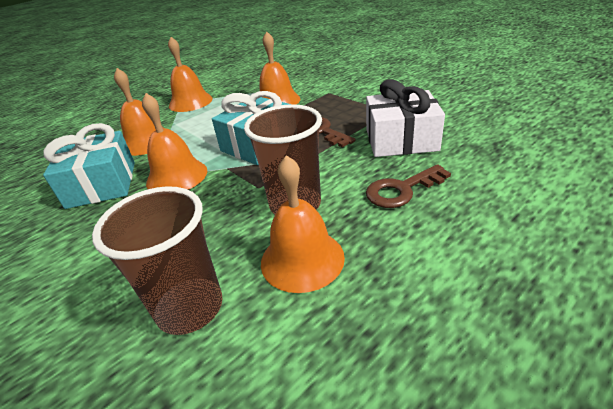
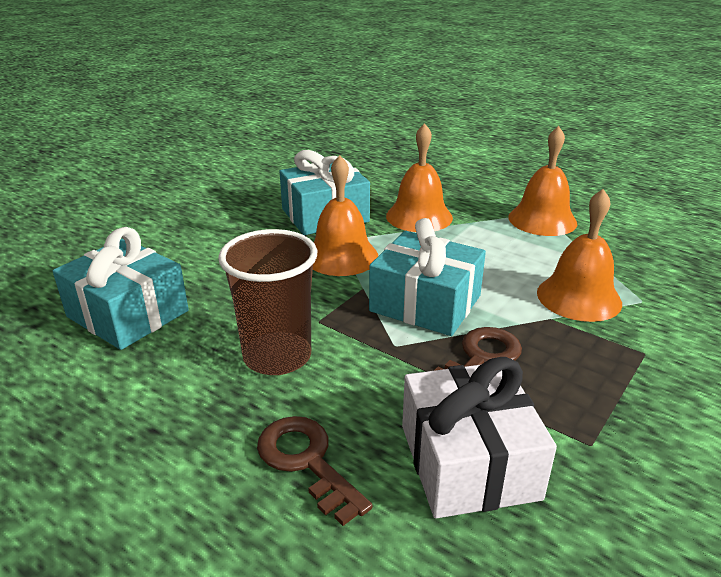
camera: 75 degrees right, 5 degrees down
brown cup [92,186,223,335] -> turquoise gift [53,227,189,350]
orange bell [261,155,345,293] -> none

